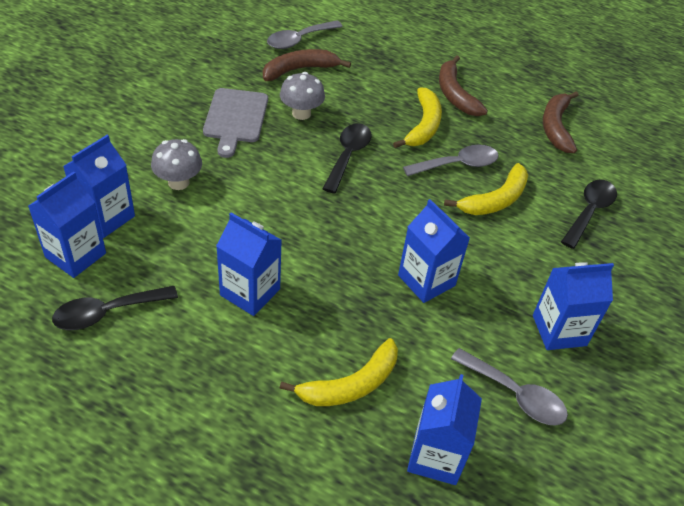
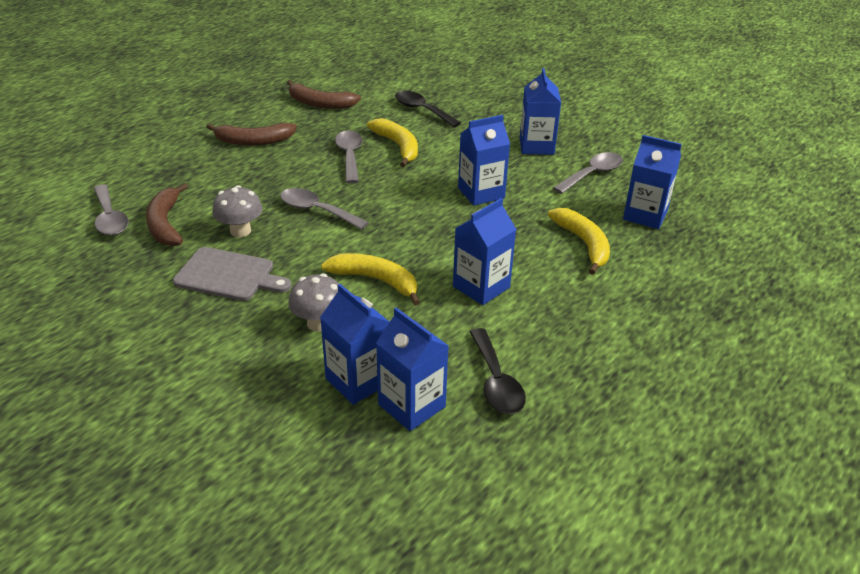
camera: 75 degrees left, 10 degrees down
black spoon [323,123,372,194] -> grey spoon [280,188,369,230]
yellow banana [393,87,442,148] -> yellow banana moved to [321,253,420,306]

